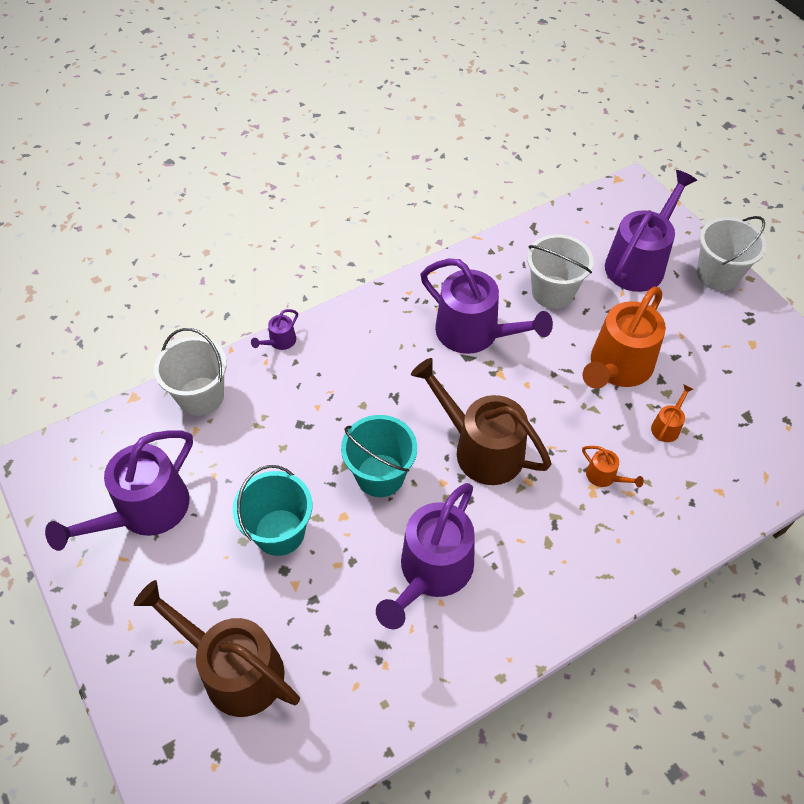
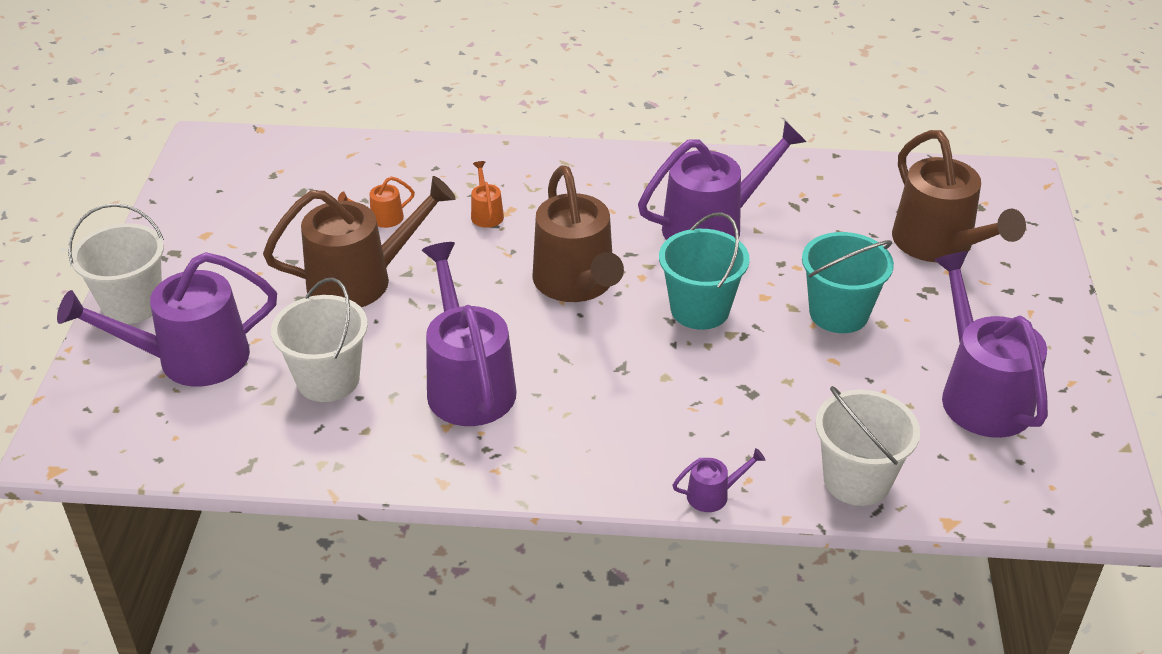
camera: 145 degrees left, 15 degrees down
purple watering can [45,430,193,551] -> purple watering can turned 90 degrees counterclockwise [934,251,1048,438]
orange watering can [582,287,666,389] -> brown watering can [263,176,456,307]

